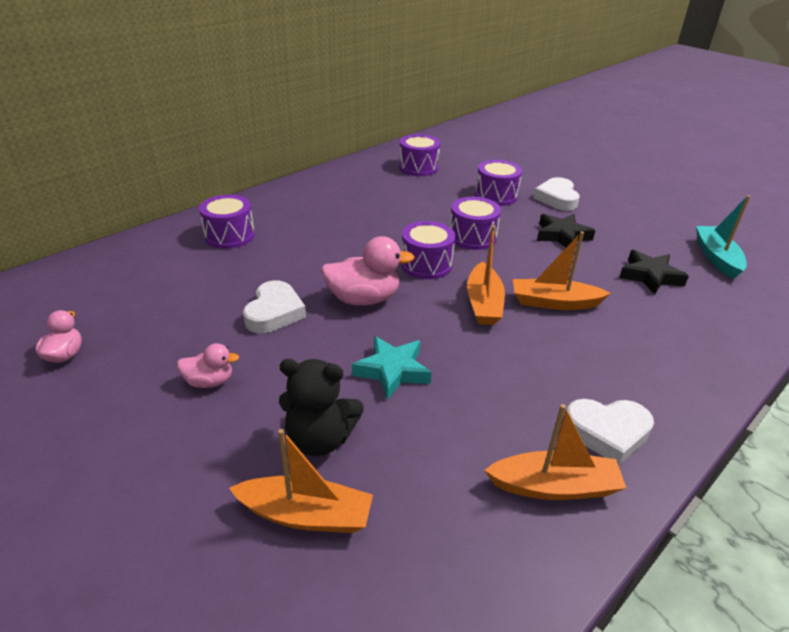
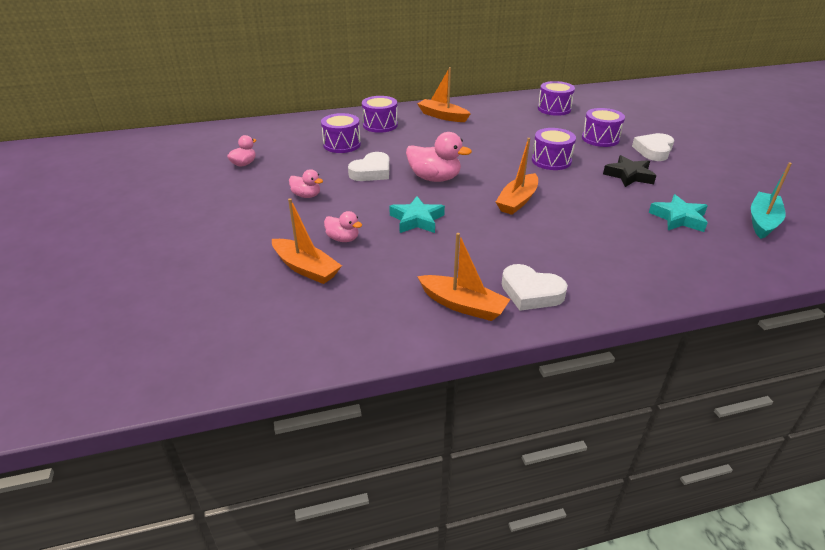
camera: 30 degrees right, 0 degrees up
black teddy bear [279,359,364,456] -> pink duck [324,211,362,242]
purple drum [401,221,455,279] -> purple drum moved to [321,113,361,153]
orange boat [513,231,611,310] -> orange boat moved to [417,67,471,122]
black star [619,250,689,295] -> turquoise star [649,194,708,232]

